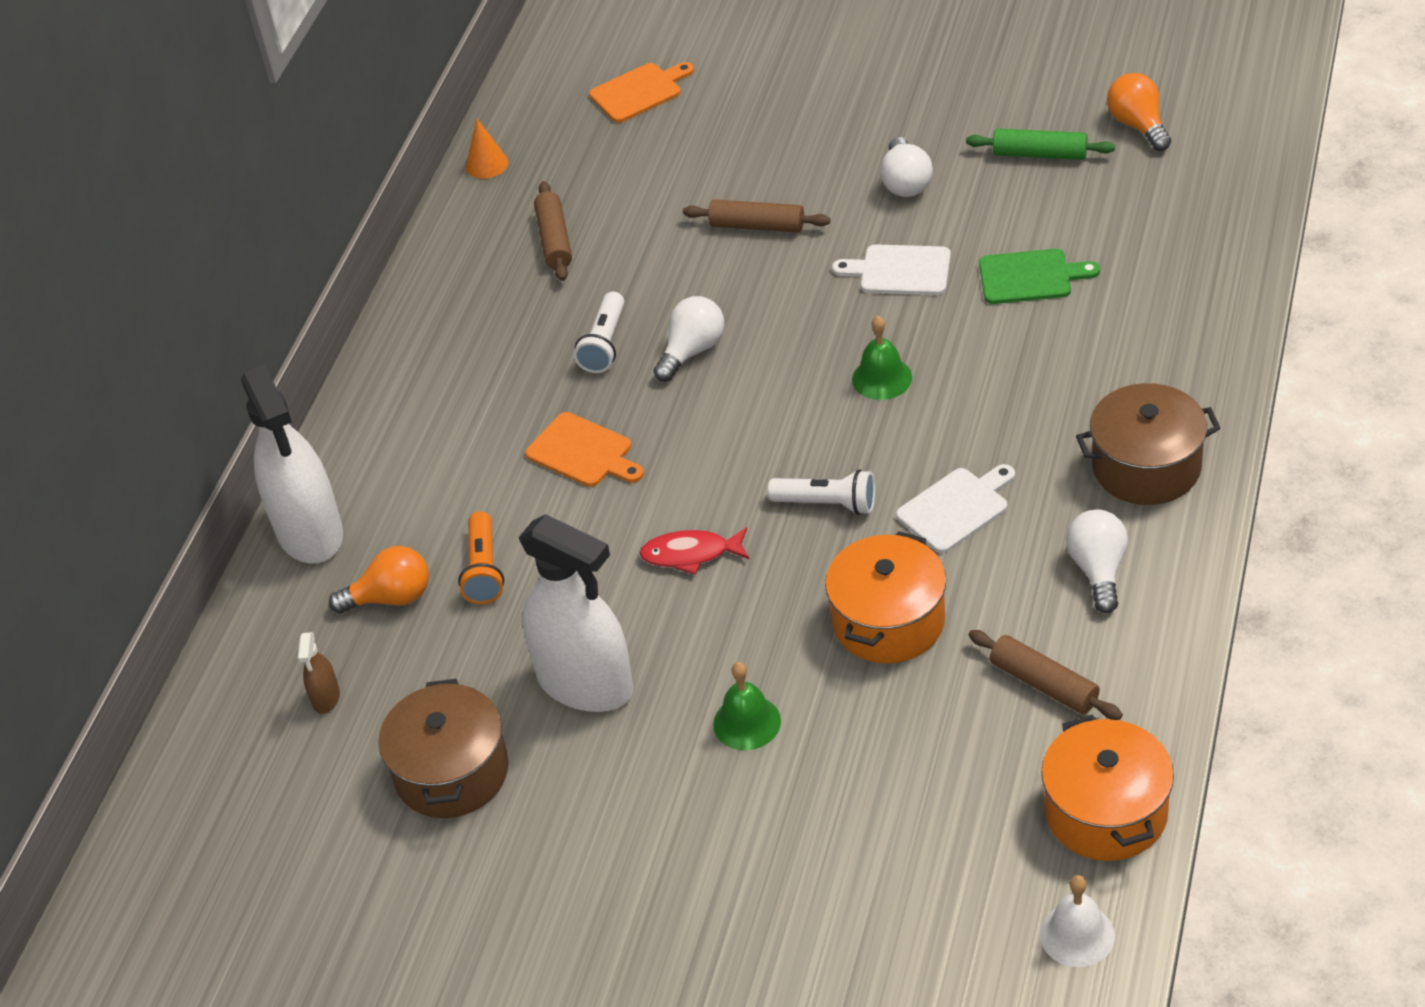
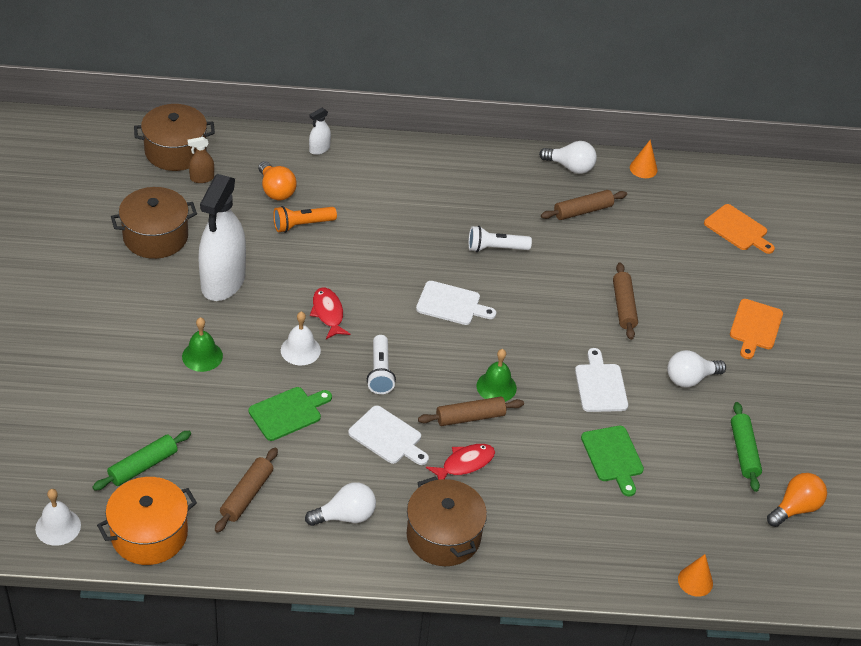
camera: 65 degrees right, 0 degrees up
white spray bottle [241,365,343,563] -> white spray bottle [309,108,331,155], size x0.41
orange cutting board [526,412,644,487] -> orange cutting board moved to [730,299,783,359]
white light bulb [653,296,724,382] -> white light bulb moved to [539,141,597,174]
orange pot [825,531,946,663] -> green cutting board [248,387,332,441]
none -> green rolling pin [92,431,191,490]
none -> brown pot [134,104,215,171]
none -> white bell [281,312,321,366]
none -> white cutting board [416,281,496,325]
none -> brown rolling pin [418,397,524,426]
none -> red fish [426,444,495,480]
none -> orange cone [678,554,713,597]

